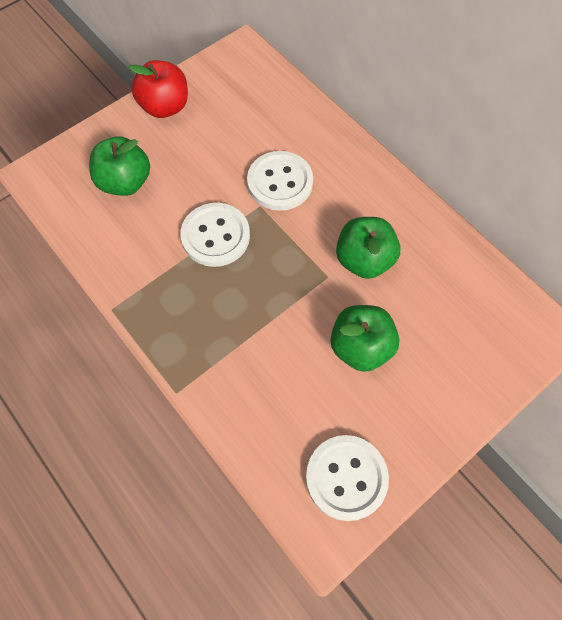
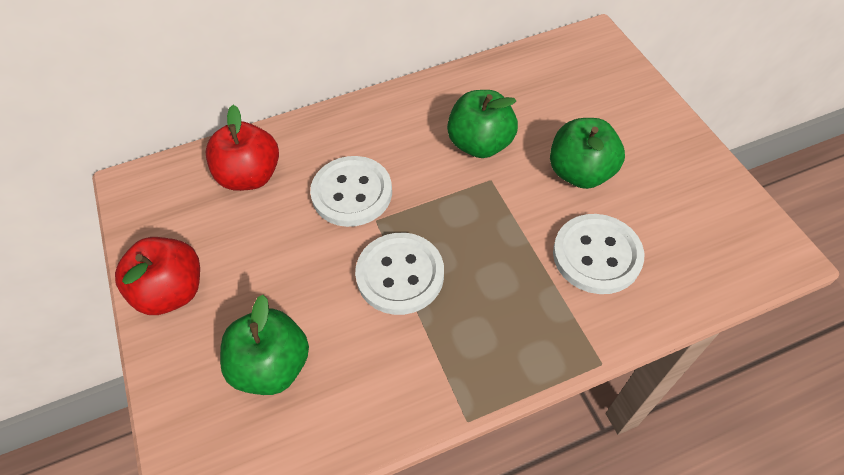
camera: 70 degrees left, 10 degrees down
white button [306,435,389,521] -> white button moved to [553,214,644,294]
none -> red apple [206,105,279,191]

